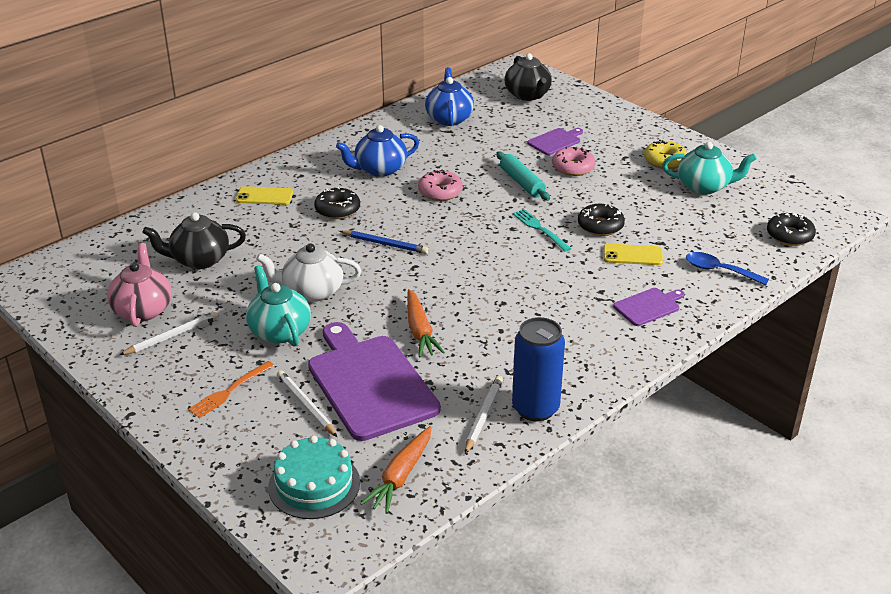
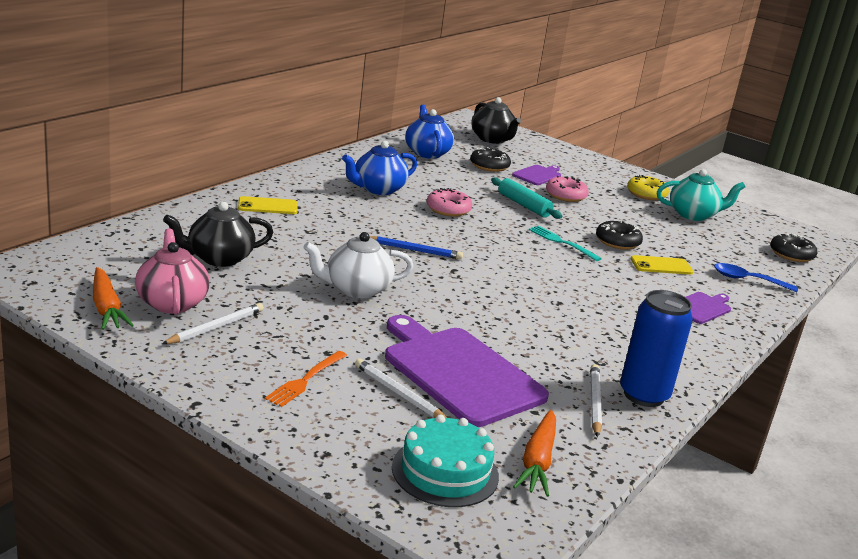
camera: 15 degrees left, 10 degrees down
turquoise teapot [246,265,311,347] -> none
black donut [314,187,360,219] -> black donut moved to [470,147,511,172]
orange carrot [407,289,445,357] -> orange carrot moved to [93,267,134,330]

